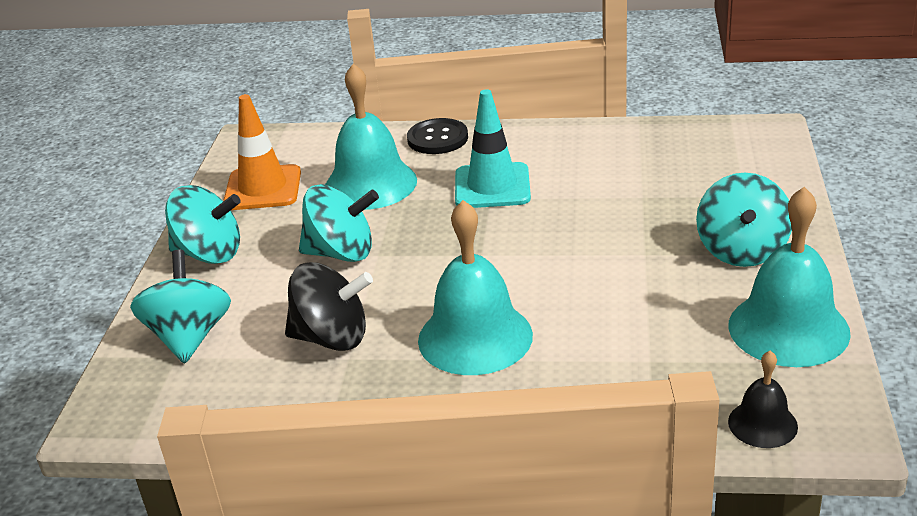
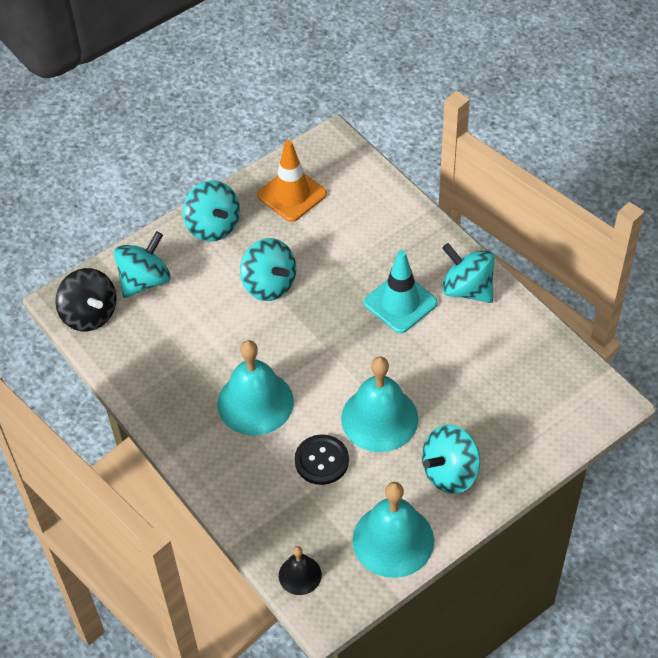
camera: 45 degrees right, 20 degrees up
black spinning top [285,262,373,351] -> black spinning top moved to [55,268,117,331]
turquoise bell [325,63,417,210] -> turquoise bell moved to [341,357,418,452]
black button [407,118,468,154] -> black button moved to [295,435,349,485]
none -> turquoise spinning top [442,243,495,303]

